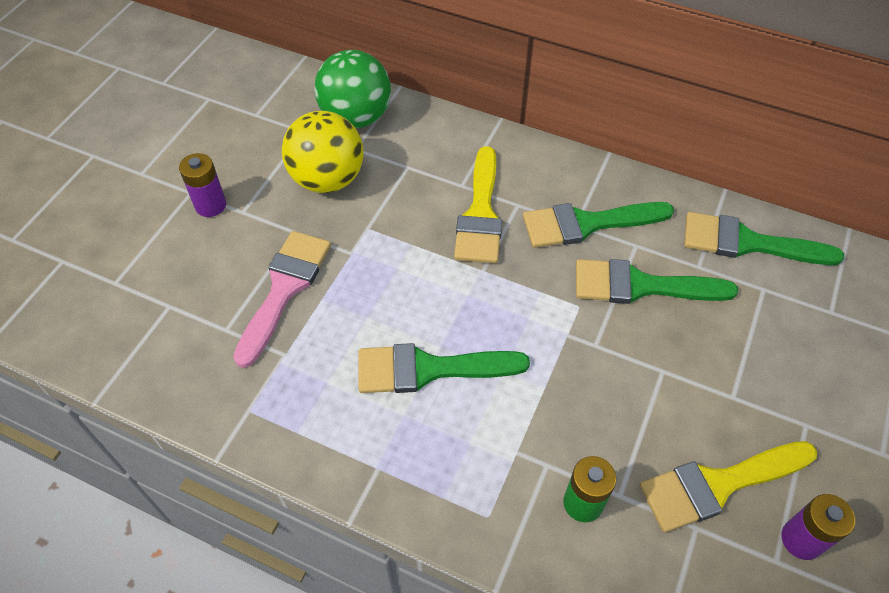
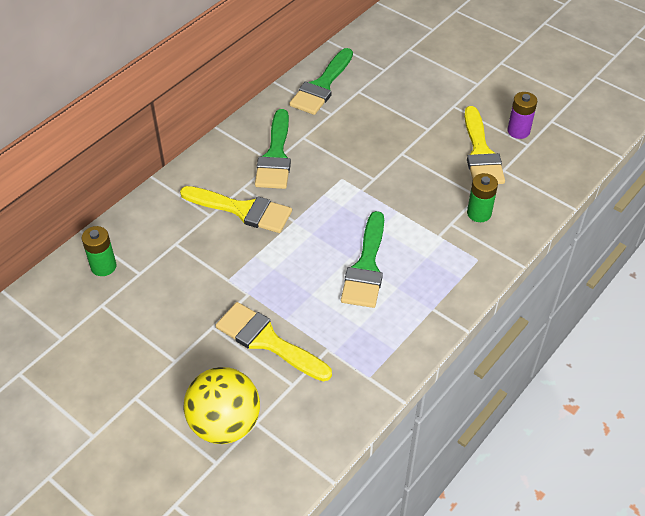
camera: 75 degrees left, 5 degrees down
purple battery [179,153,226,217] -> none
pink brush [233,231,331,368] -> yellow brush [215,302,332,382]
yellow ball [282,111,363,193] -> yellow ball moved to [184,367,260,444]
green ball [314,50,391,128] -> green battery [81,226,117,276]
green brush [576,259,738,304] -> none

